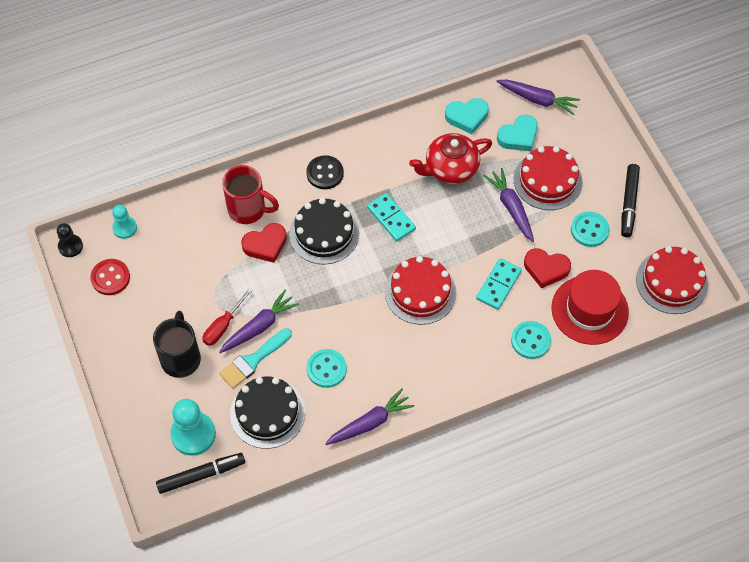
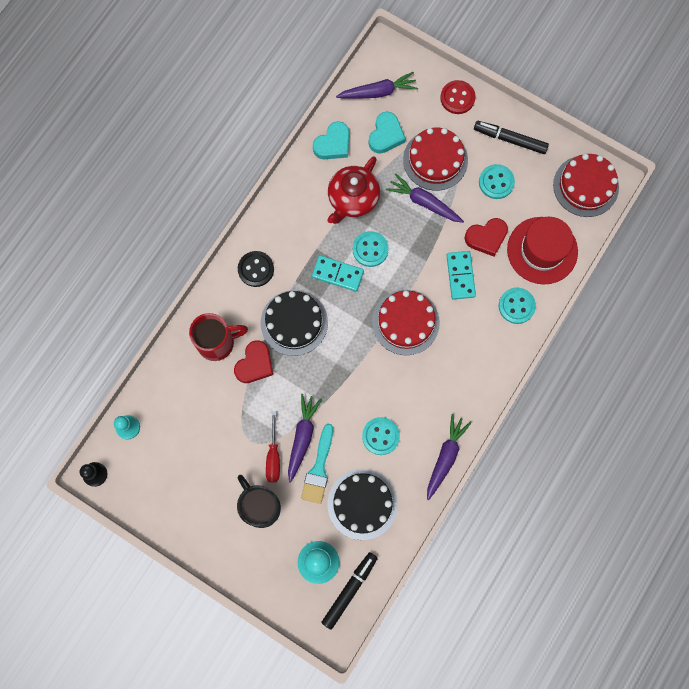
camera: 35 degrees left, 15 degrees up
red button [90,259,130,295] -> red button moved to [440,80,476,114]
black marker [621,164,640,237] -> black marker turned 135 degrees clockwise [474,121,549,154]
none -> turquoise button [353,231,389,267]

